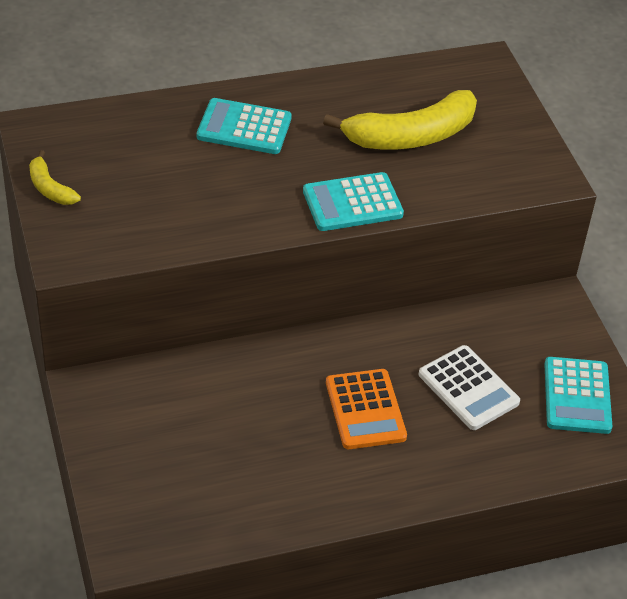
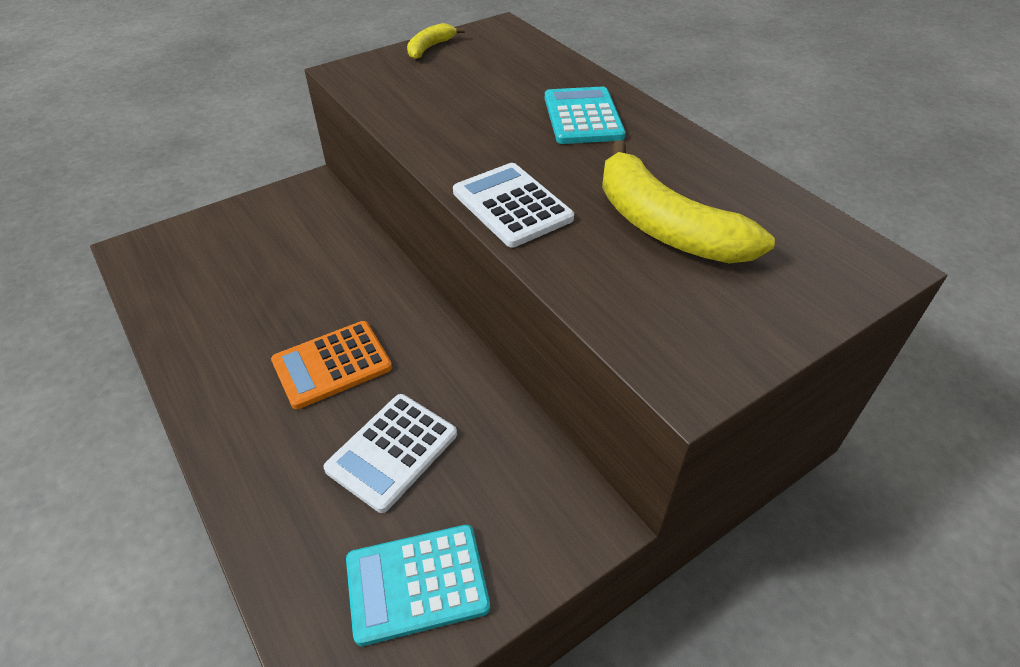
camera: 75 degrees right, 0 degrees up
turquoise calculator [303,172,404,231] -> white calculator [453,163,574,247]

